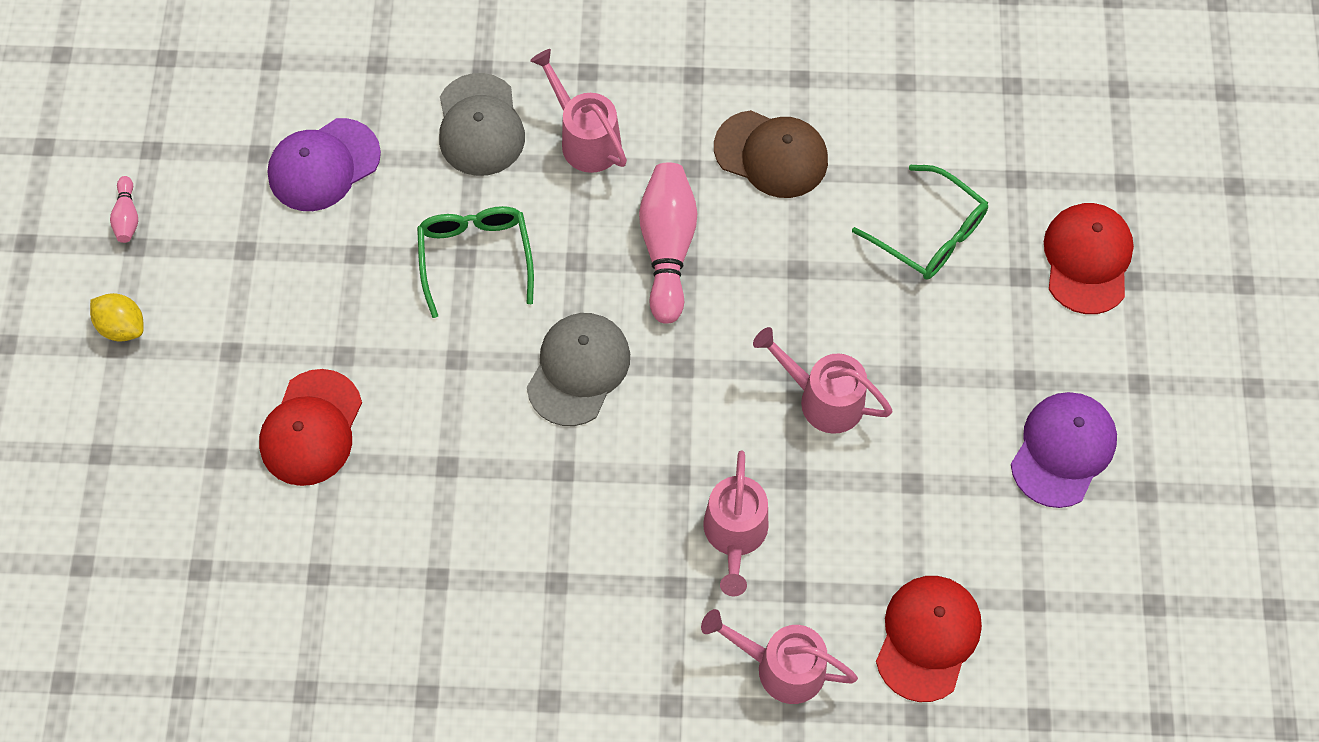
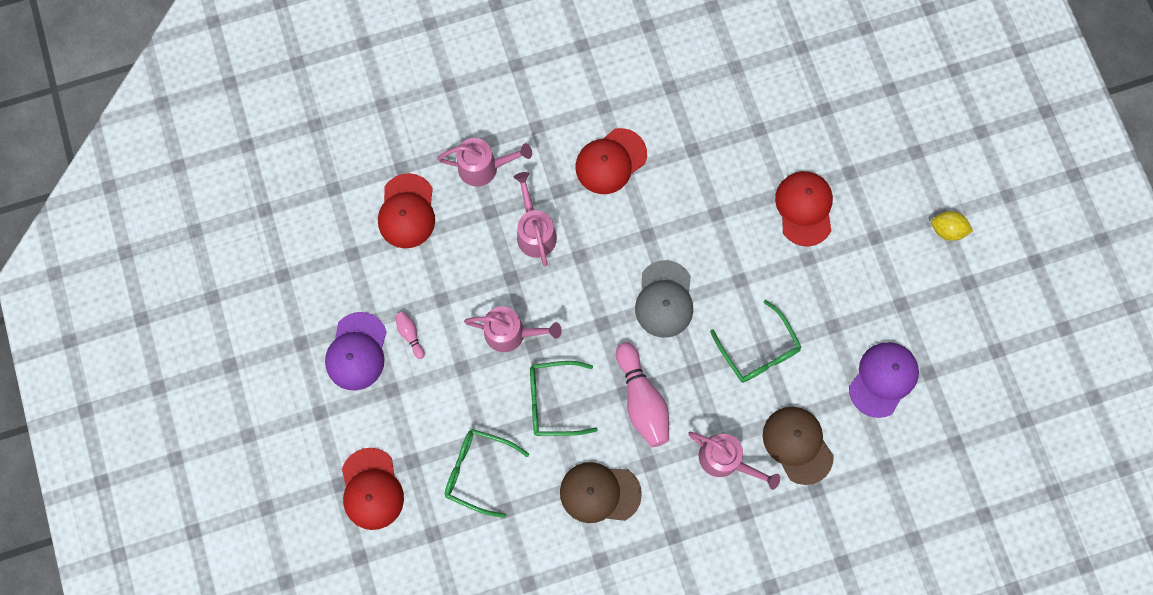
camera: 160 degrees right, 10 degrees up
pink bowling pin [110,176,138,243] -> pink bowling pin moved to [396,311,425,359]
grey cap [439,73,525,176] -> brown cap [763,407,834,485]
none -> green glasses [530,361,598,436]
none -> red cap [575,128,647,194]

